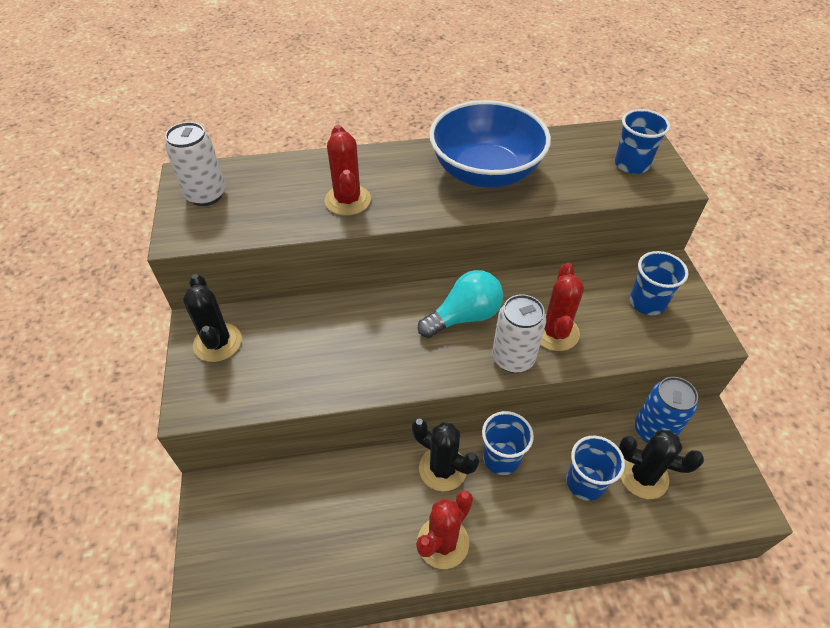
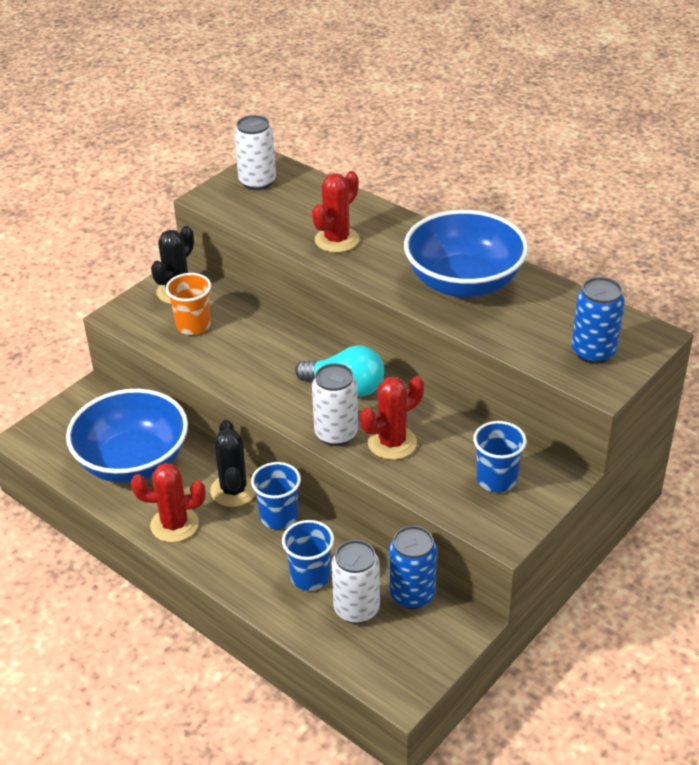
camera: 50 degrees right, 10 degrees down
blue cup [615,109,670,174] -> blue can [572,277,624,364]
black cactus [619,430,704,499] -> white can [332,540,380,624]
none -> blue bowl [66,389,188,483]
none -> orange cup [166,273,211,335]

